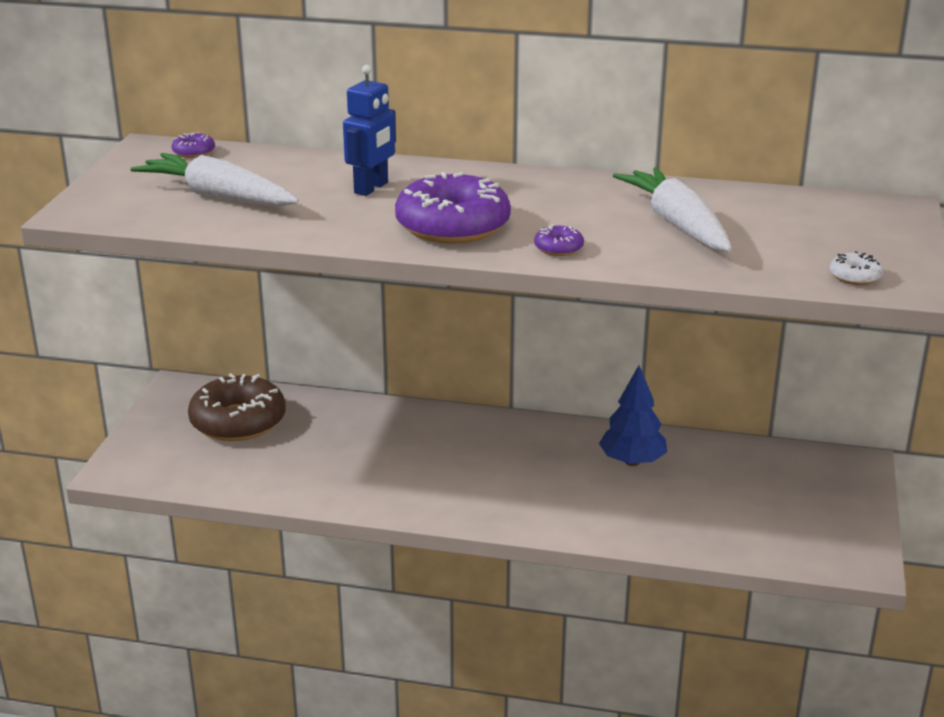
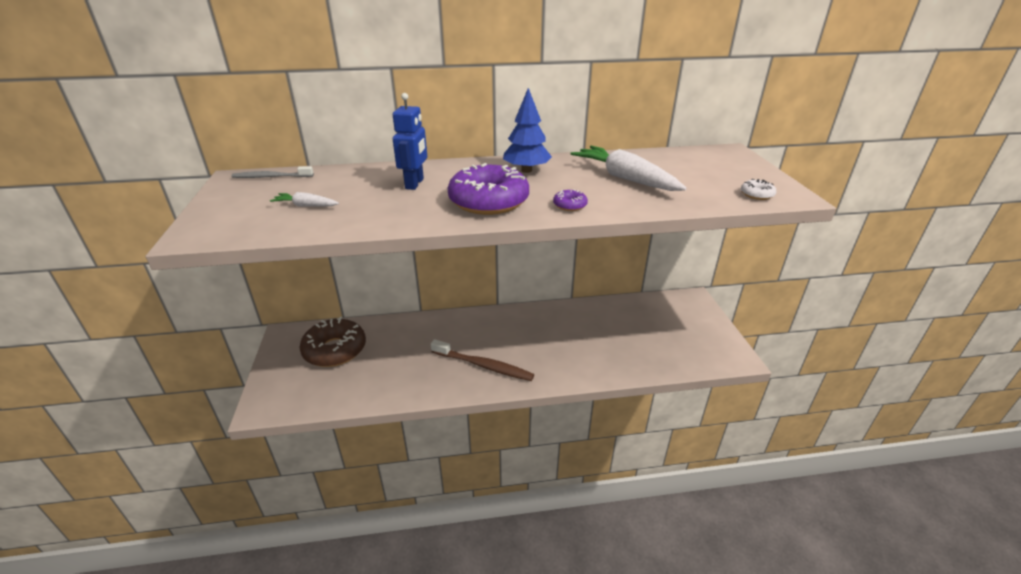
camera: 20 degrees left, 5 degrees up
white carrot [130,153,299,206] -> white carrot [270,192,339,207], size x0.48
purple donut [172,132,215,158] -> grey toothbrush [231,166,314,178]
blue tree [599,365,667,466] -> blue tree moved to [503,88,552,173]
none -> brown toothbrush [431,339,534,381]

